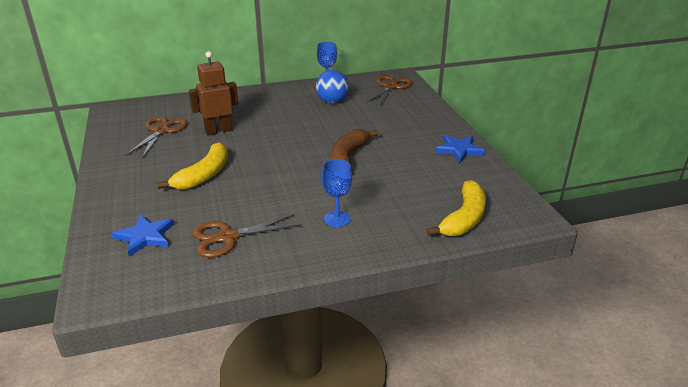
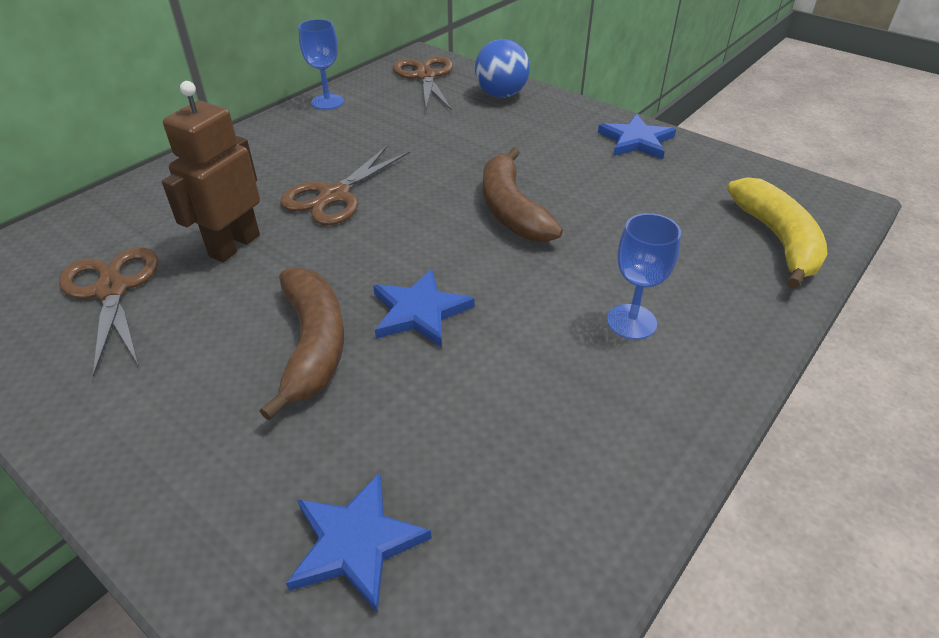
camera: 35 degrees left, 10 degrees up
yellow banana [157,142,228,190] -> brown banana [260,267,344,421]
brown scissors [192,214,301,258] -> brown scissors moved to [280,146,410,225]
blue ball [316,70,349,103] -> blue ball moved to [475,39,530,98]
none -> blue star [373,269,475,347]

